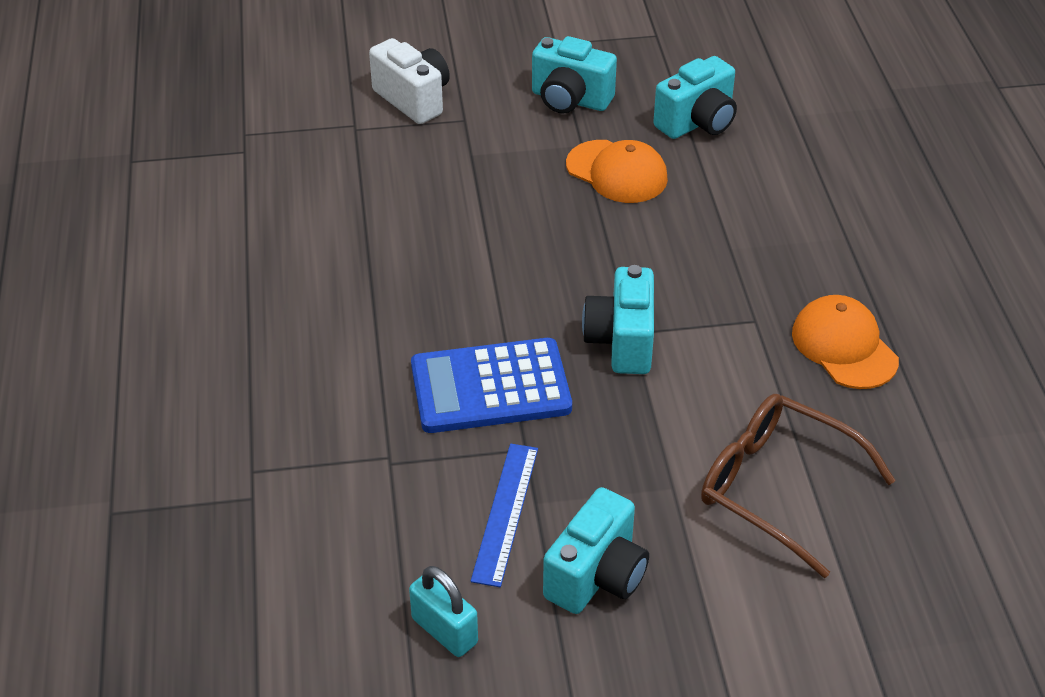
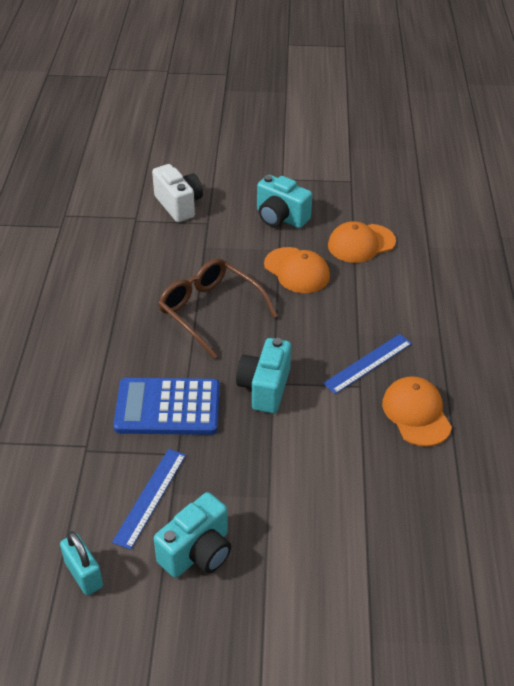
camera: 10 degrees right, 0 degrees up
turquoise camera [653,56,737,139] -> orange cap [328,221,396,263]
brown glasses [701,394,896,578] -> brown glasses moved to [158,258,278,359]
none -> blue ruler [323,334,412,394]

